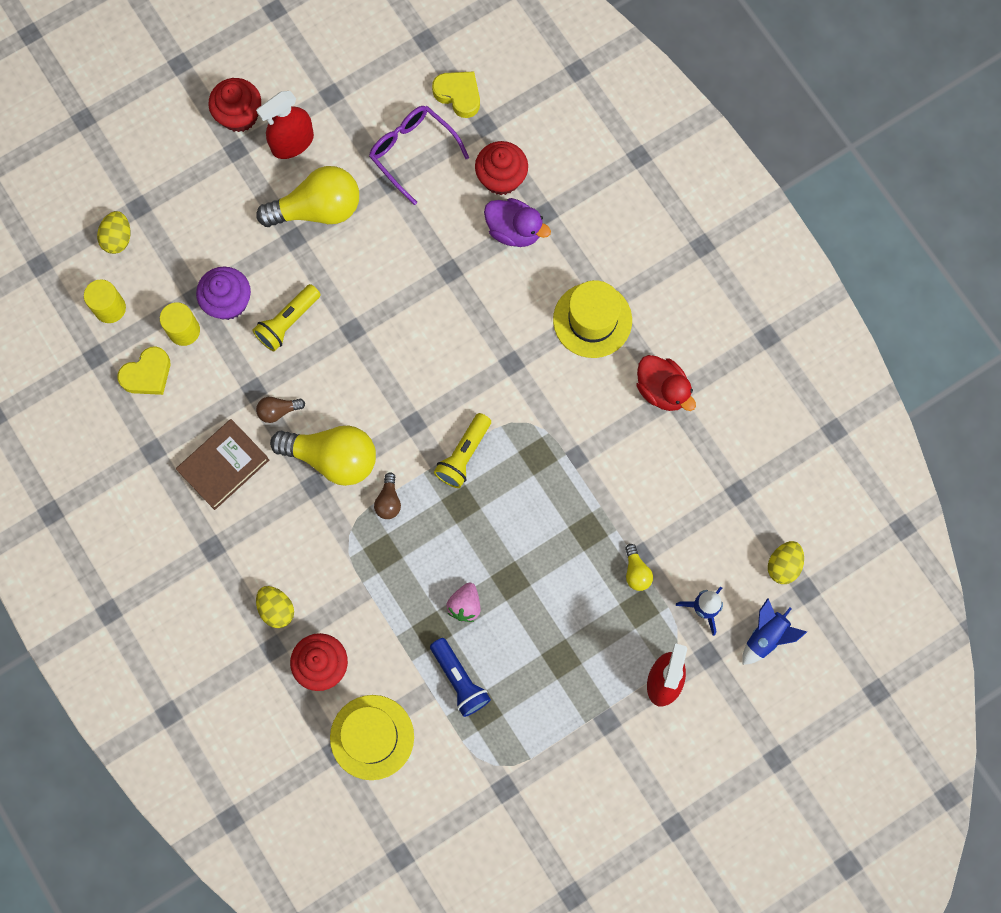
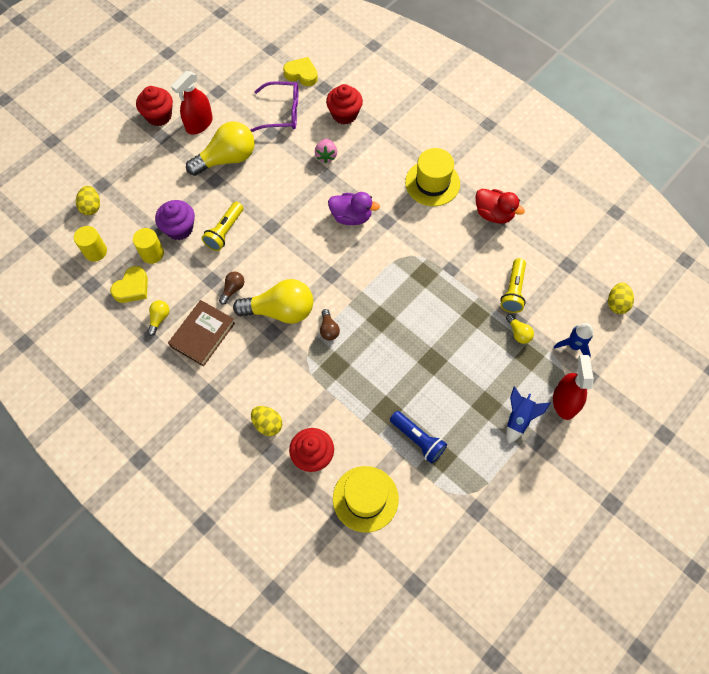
camera: 15 degrees left, 10 degrees down
brown light bulb [256,397,305,423] -> brown light bulb turned 150 degrees clockwise [219,271,244,305]
purple glasses [369,106,469,205] -> purple glasses turned 150 degrees clockwise [250,81,298,132]
yellow flashlight [434,413,491,488] -> yellow flashlight moved to [500,258,526,313]
pink strawberry [447,582,480,622] -> pink strawberry moved to [315,138,337,163]
purple duck [484,198,551,247] -> purple duck moved to [328,192,380,225]
blue rocket [742,598,807,665] -> blue rocket moved to [507,386,550,443]
none -> yellow light bulb [147,300,169,336]

